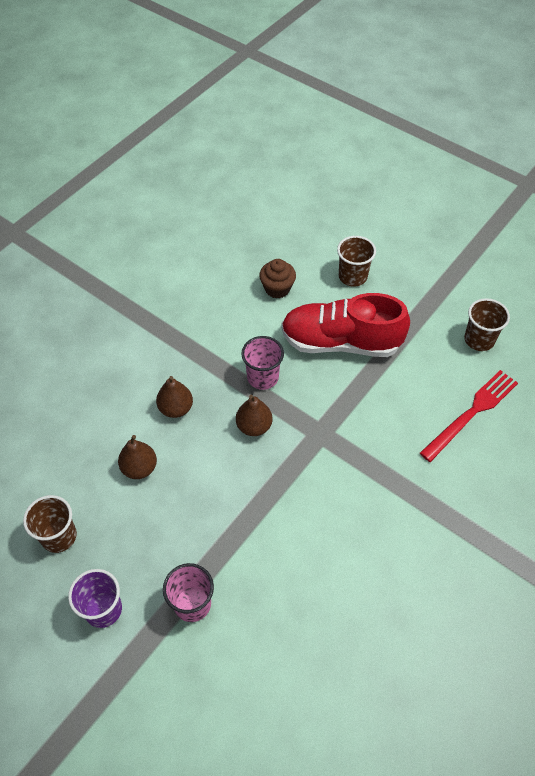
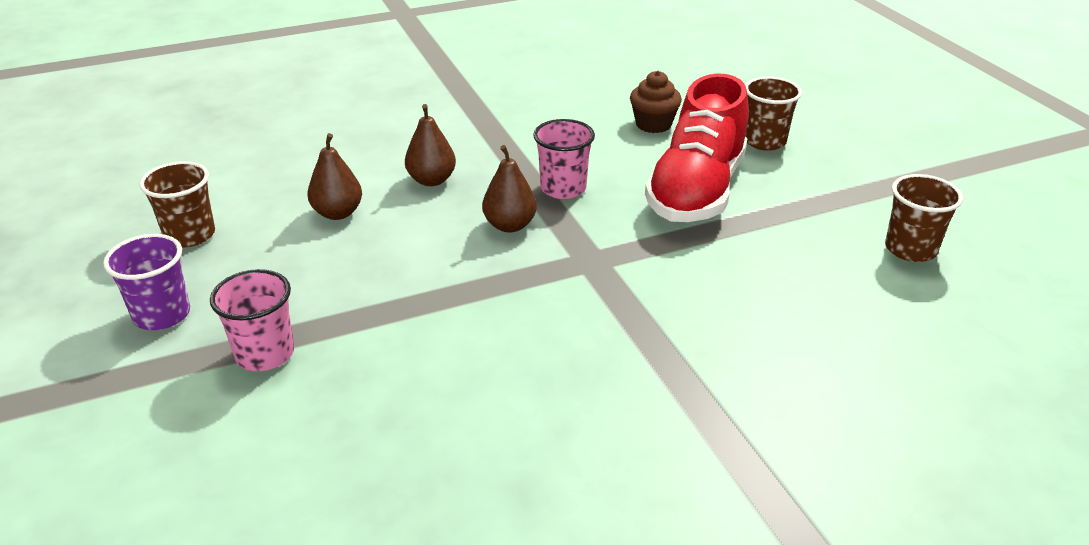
camera: 30 degrees right, 20 degrees down
red shoe [281,293,410,357] -> red shoe turned 105 degrees counterclockwise [645,73,749,222]
red fork [420,370,518,462] -> none

